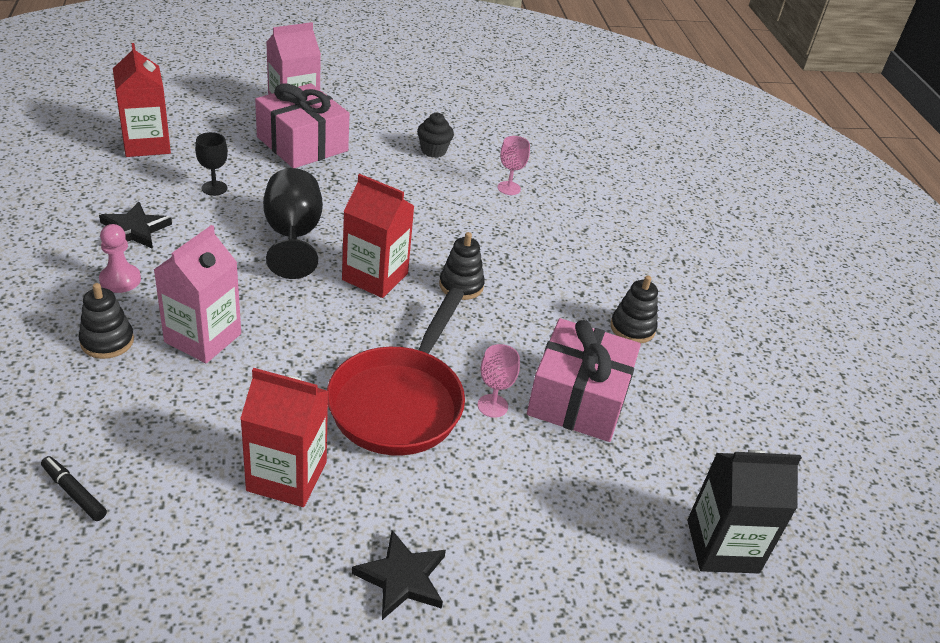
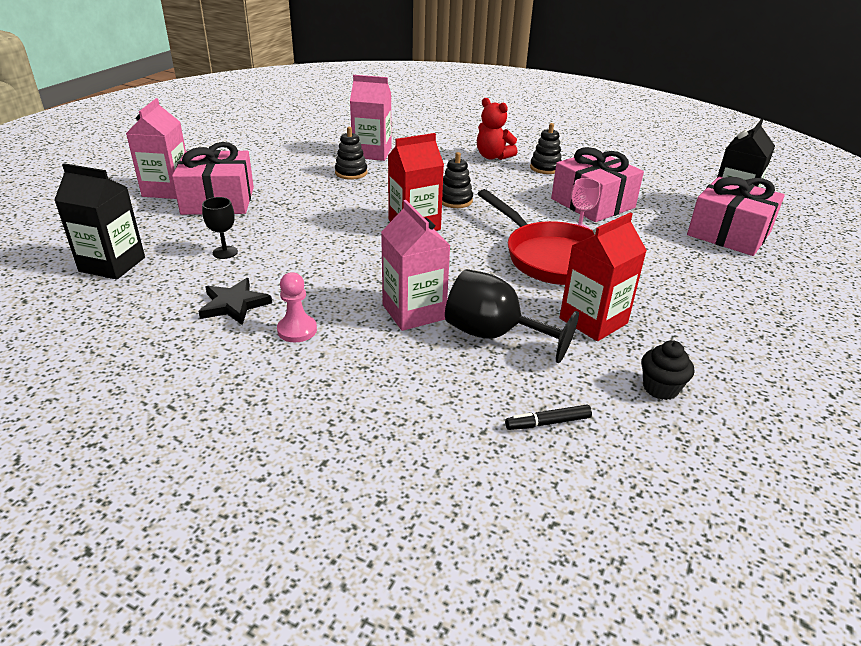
camera: 50 degrees left, 5 degrees down
black stacking toy [79,283,134,359] -> black stacking toy moved to [335,127,367,180]
red carton [113,43,171,157] -> black carton [54,163,145,280]
black goblet [263,168,322,279] -> black goblet moved to [445,269,579,363]
black star [352,530,446,620] -> none
black cupcake [417,113,454,158] -> black cupcake moved to [641,340,694,400]
pink goblet [497,136,530,195] -> pink carton [350,75,391,161]
none -> red teddy bear [477,98,518,160]
none -> pink gift [687,177,785,256]

